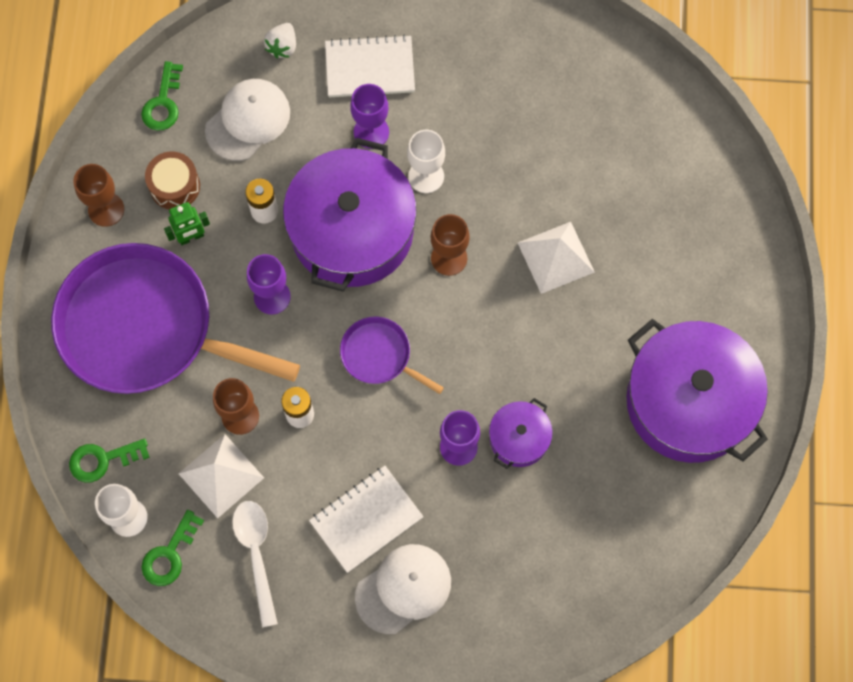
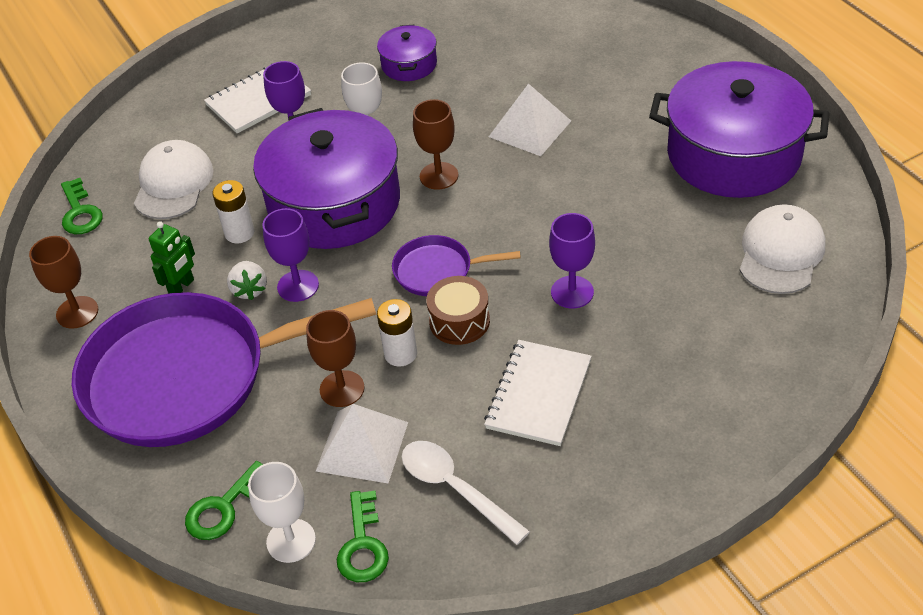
camera: 30 degrees left, 25 degrees down
brown drum [145,152,200,209] -> brown drum moved to [426,276,490,345]
white strawberry [264,23,296,58] -> white strawberry moved to [227,261,267,300]
white cap [355,544,451,634] -> white cap moved to [740,204,825,294]
purple pot [489,398,553,469] -> purple pot moved to [377,25,437,81]

